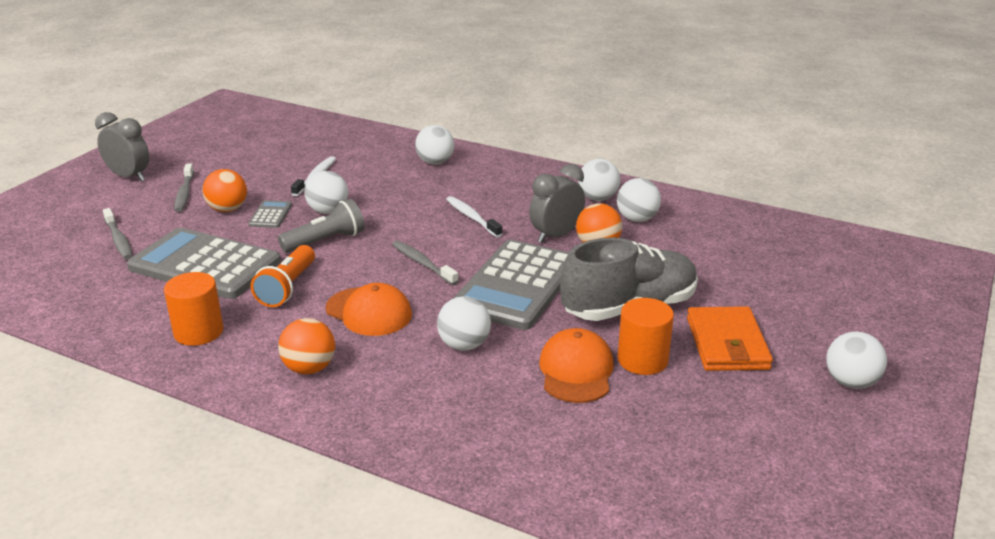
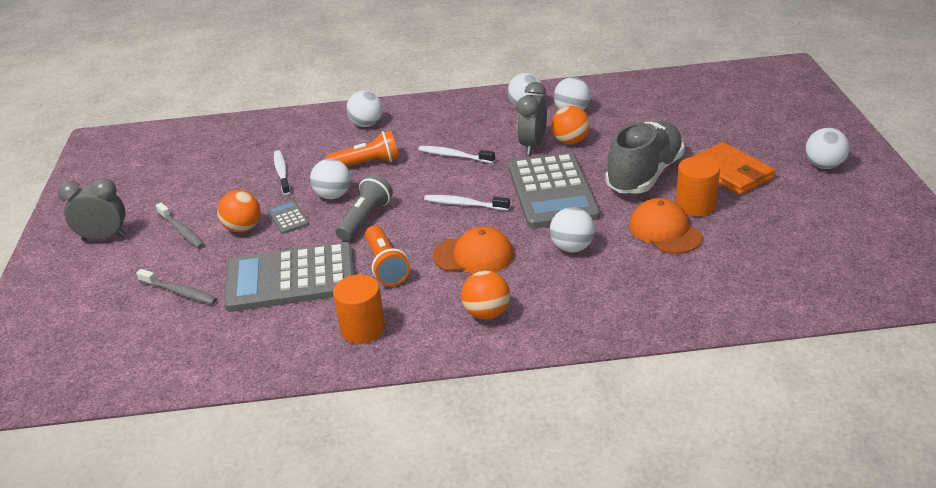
camera: 30 degrees left, 5 degrees up
grey toothbrush [392,241,458,285] -> white toothbrush [424,195,510,211]
none -> orange flashlight [326,130,399,166]

